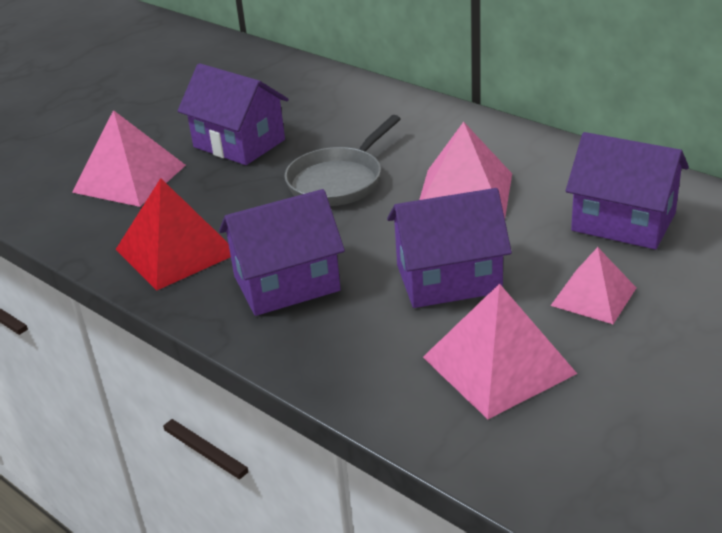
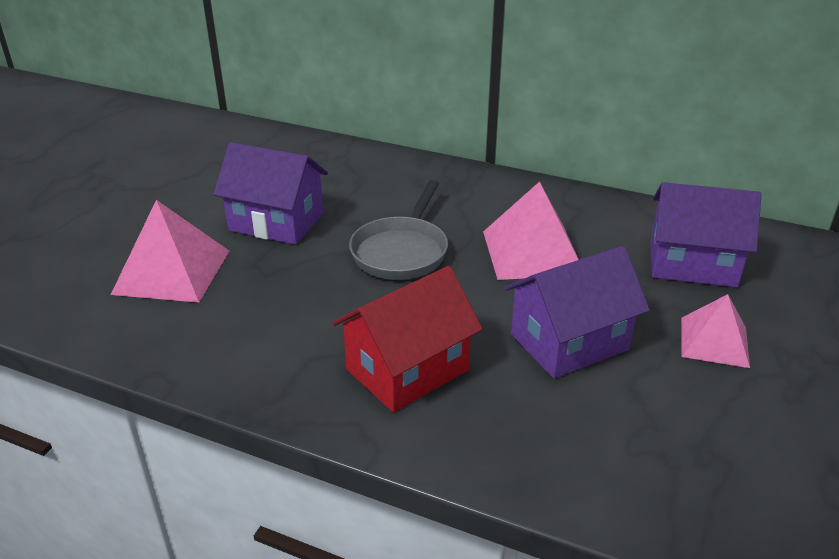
camera: 20 degrees left, 0 degrees up
red pyramid [116,178,231,291] -> none
purple house [219,189,345,316] -> red house [332,266,483,413]
pink pyramid [423,283,577,419] -> none

